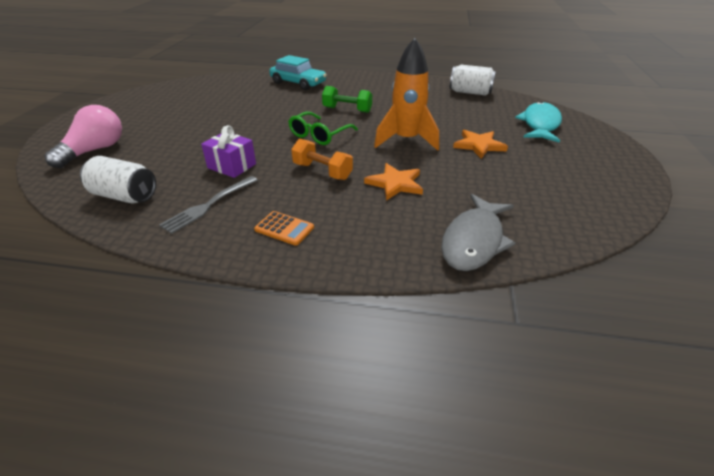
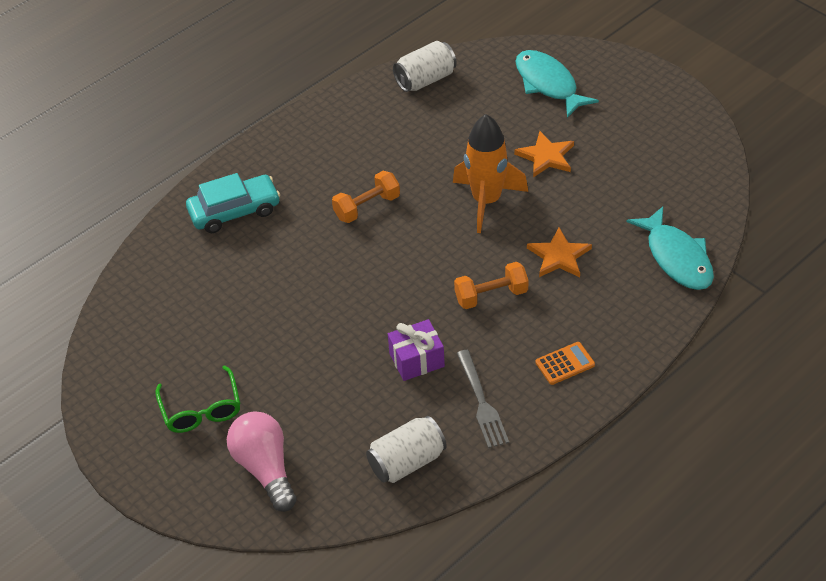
camera: 50 degrees left, 10 degrees up
green glasses [288,111,358,145] -> green glasses moved to [155,365,241,433]
green dumbbell [322,86,372,113] -> orange dumbbell [332,171,400,223]
grey fish [441,194,515,271] -> turquoise fish [626,206,714,290]

